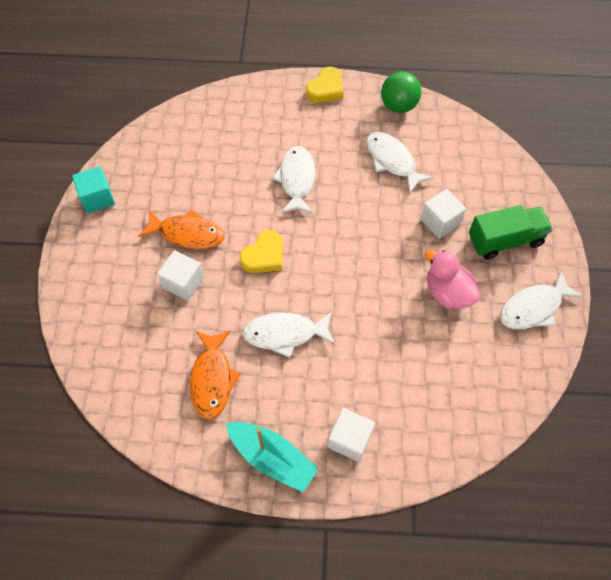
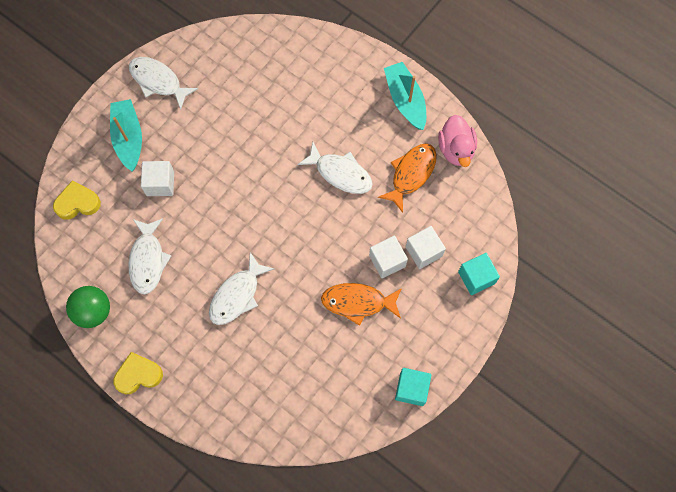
camera: 145 degrees left, 10 degrees up
orange fish [138,209,225,249] -> orange fish turned 45 degrees counterclockwise [321,283,402,326]
yellow heart [240,230,283,273] -> yellow heart moved to [53,180,101,220]
white cube [328,408,375,462] -> white cube moved to [406,226,446,269]
pink duck [425,249,480,309] -> pink duck moved to [438,115,477,167]
green truck [469,205,553,260] -> turquoise boat [110,99,142,171]
white fish [500,271,583,329] -> white fish turned 150 degrees counterclockwise [129,57,198,110]
none -> turquoise cube [458,253,500,295]

